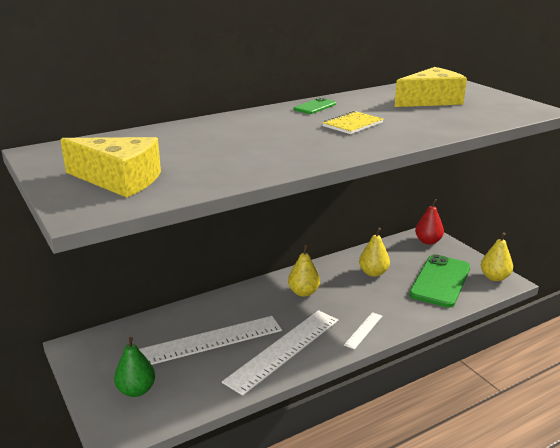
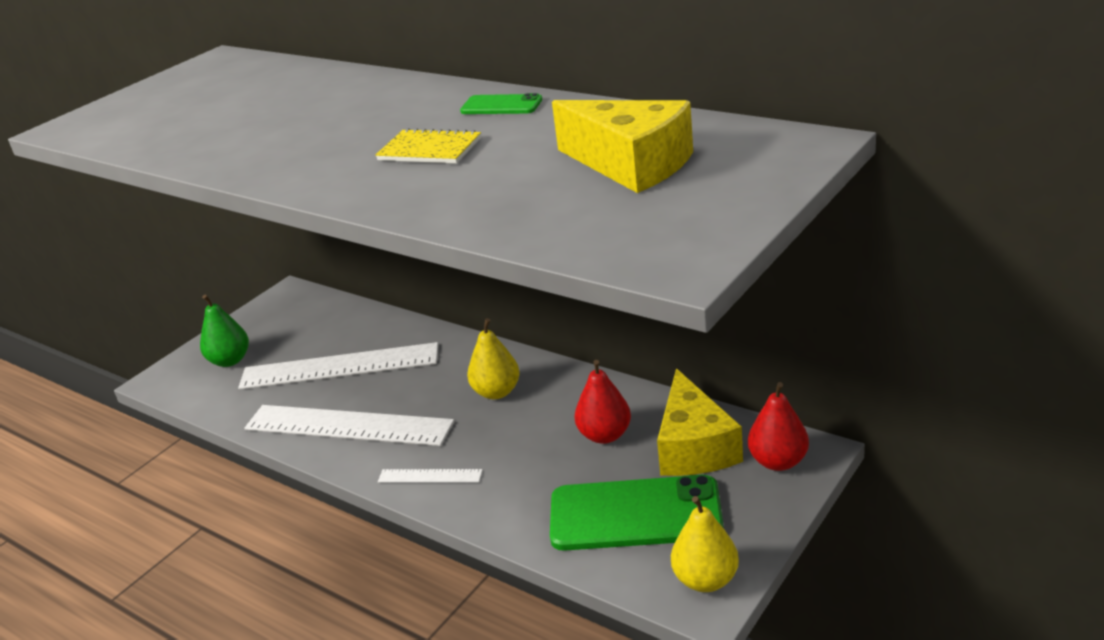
camera: 70 degrees right, 5 degrees up
yellow cheese [60,137,161,198] -> yellow cheese moved to [657,368,743,476]
white ruler [139,316,282,365] -> white ruler turned 45 degrees counterclockwise [238,342,438,390]
yellow pear [359,228,390,277] -> red pear [574,360,631,444]

